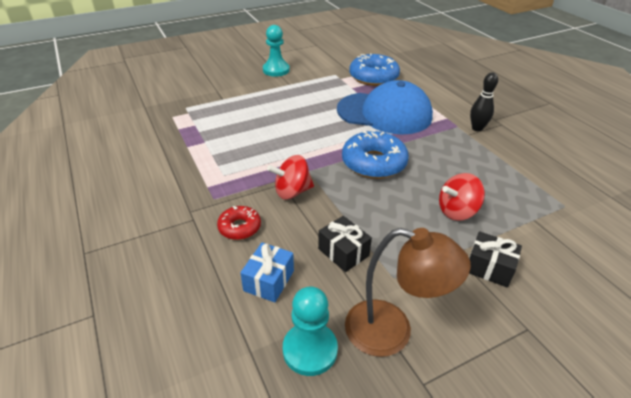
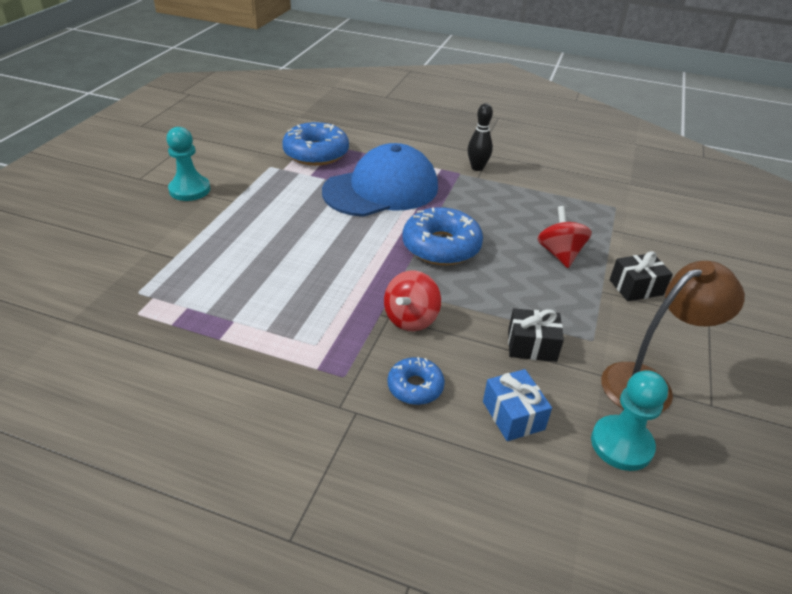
camera: 45 degrees left, 0 degrees up
red donut [217,206,261,240] -> blue donut [388,357,445,405]
red spinning top [439,173,485,221] -> red spinning top turned 150 degrees clockwise [537,206,592,268]

